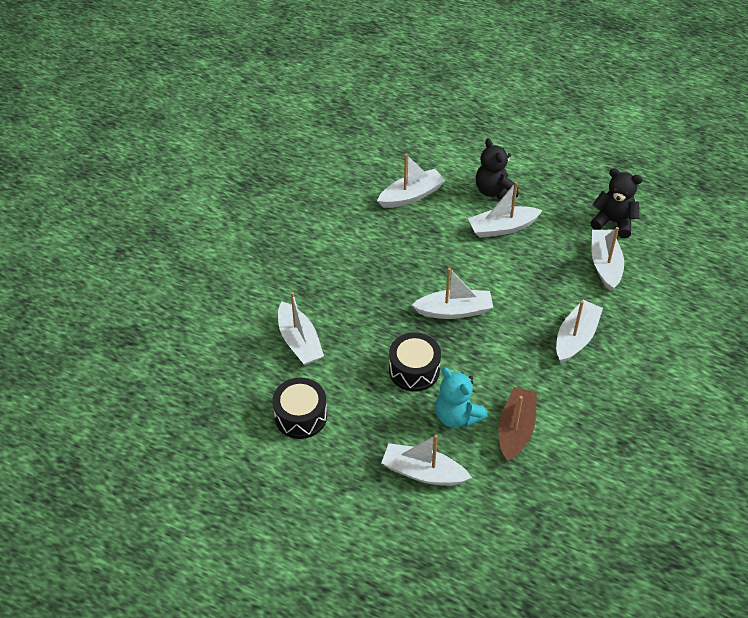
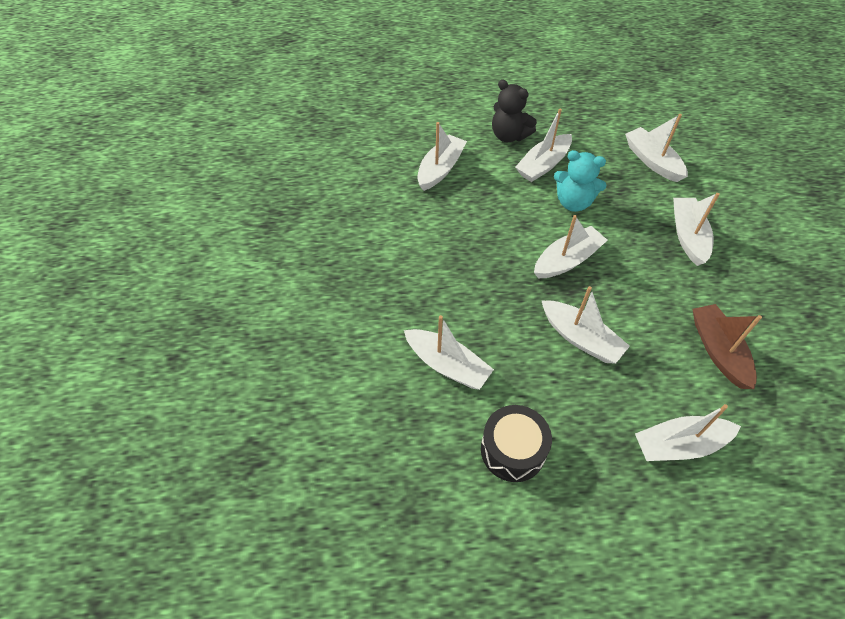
camera: 30 degrees left, 5 degrees up
black drum [389,333,441,391] -> white boat [542,286,630,363]
turquoise teddy bear [435,367,488,428] -> turquoise teddy bear moved to [554,150,607,212]
black teddy bear [590,168,642,238] -> none

